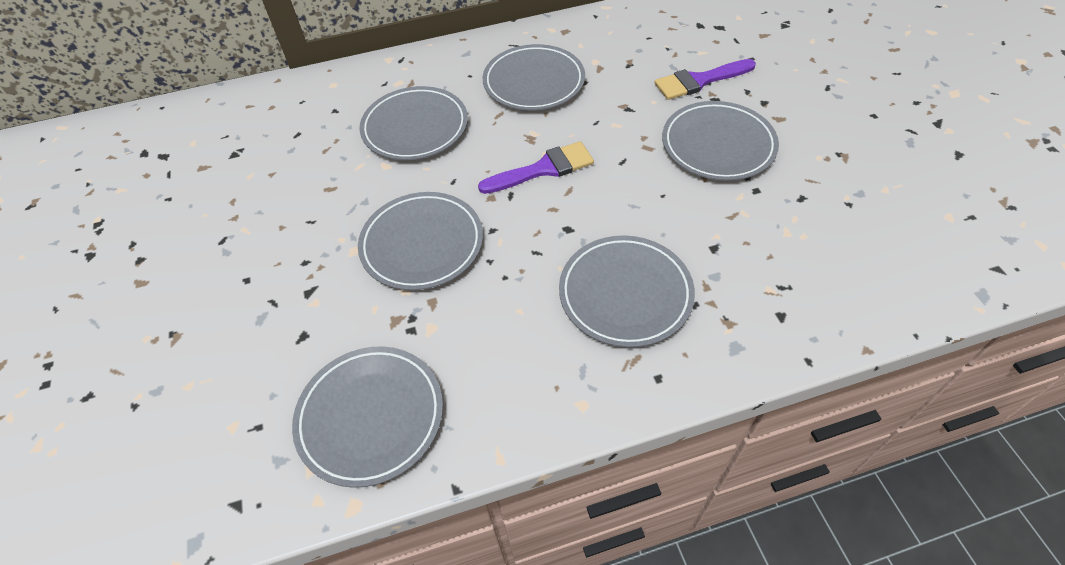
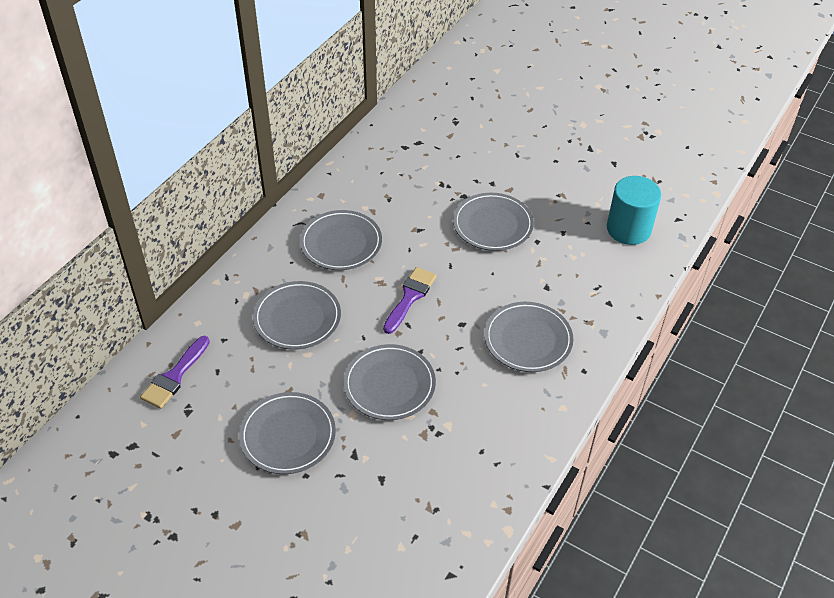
camera: 45 degrees left, 5 degrees down
grey plate [292,346,443,488] -> grey plate moved to [239,392,336,474]
purple brush [654,59,756,100] -> purple brush moved to [140,336,210,409]
none -> turquoise cylinder [607,176,661,245]

